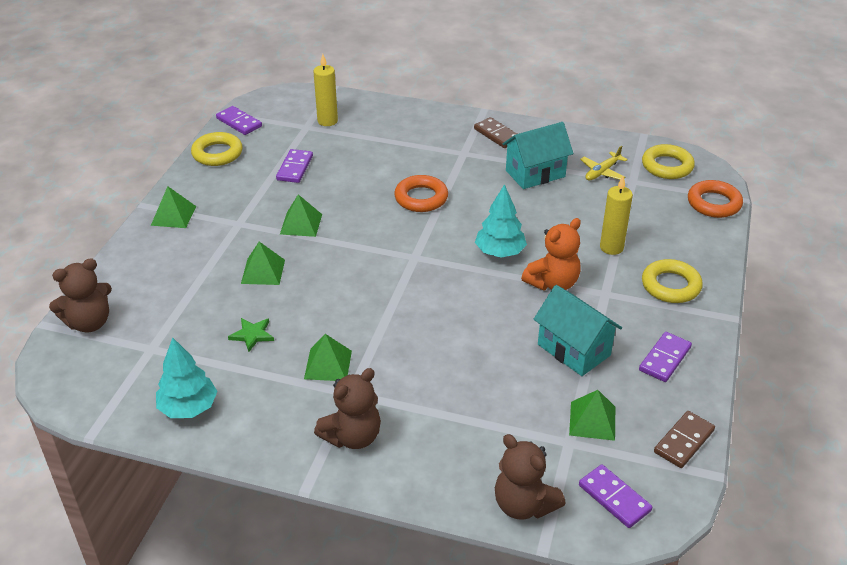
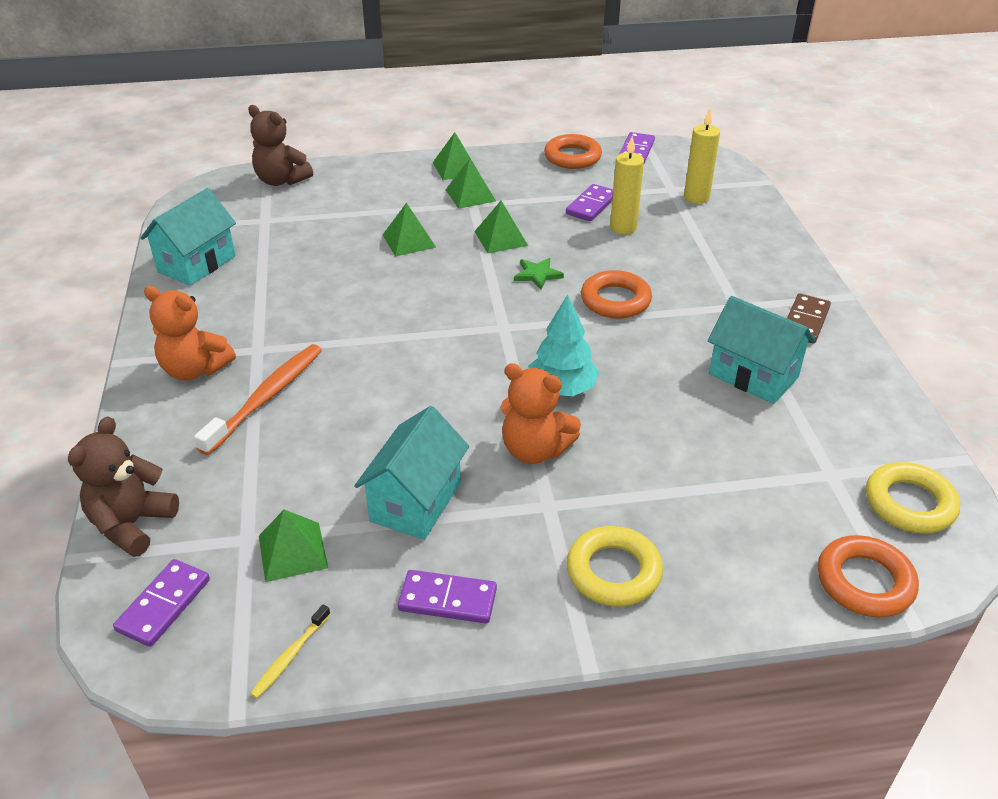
camera: 65 degrees right, 0 degrees up
turquoise tree [156,338,217,418] -> turquoise house [141,188,236,286]
yellow ring [191,132,243,166] -> orange ring [544,134,602,169]
green star [228,318,274,352] -> green star moved to [514,258,564,289]
purple domino [276,149,313,183] -> purple domino turned 45 degrees counterclockwise [566,184,613,221]
green pyramid [304,334,352,381] -> green pyramid moved to [446,159,496,209]
brown teddy bear [314,368,381,449] -> orange teddy bear [144,286,236,381]
yellow plane [580,146,628,180] -> none
yellow candle [600,176,633,255] -> yellow candle moved to [610,136,644,234]
brown domino [654,411,715,468] -> yellow toothbrush [250,604,331,699]
none -> orange toothbrush [194,344,322,455]

